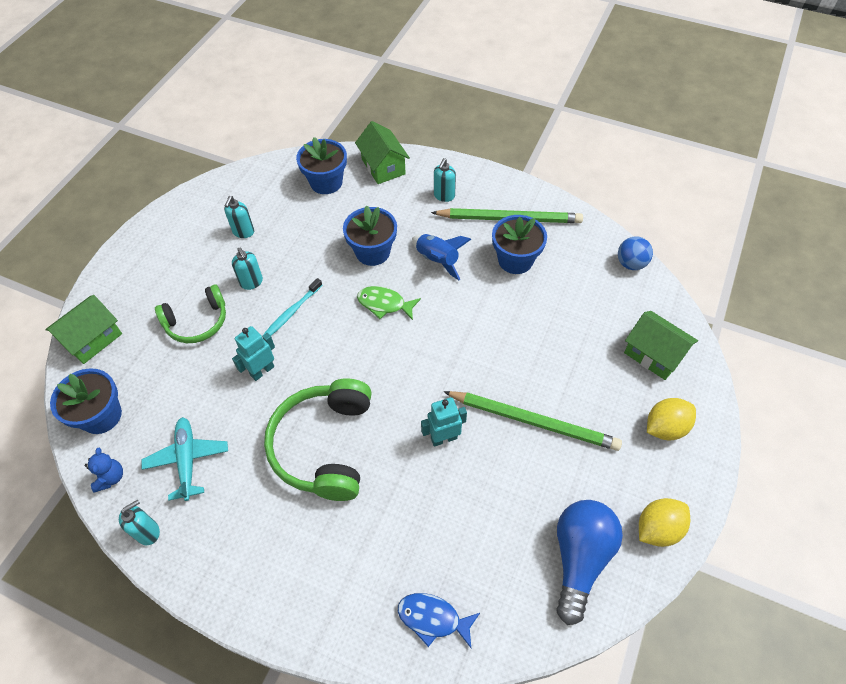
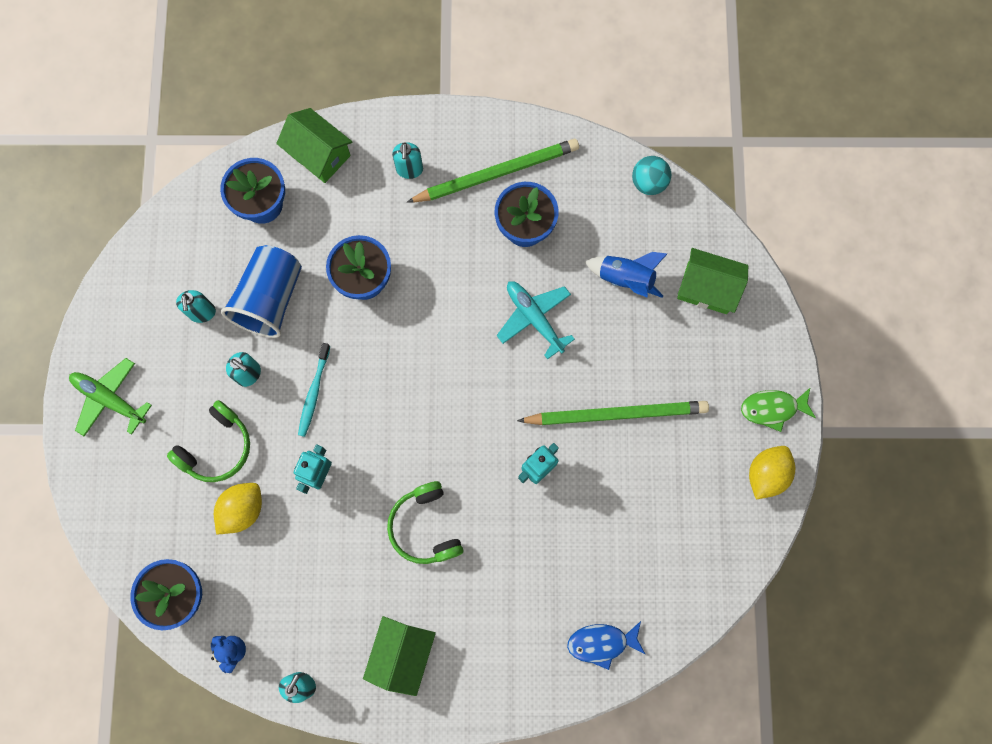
camera: 25 degrees left, 20 degrees up
green house [45,295,122,364] -> green house moved to [363,616,436,696]
turquoise plane [141,417,228,501] -> turquoise plane moved to [497,281,575,360]
green headphones [264,378,372,501] -> green headphones [387,481,463,564], size x0.63
green fish [357,286,421,320] -> green fish moved to [741,388,816,432]
blue rocket [412,234,471,280] -> blue rocket moved to [585,252,667,298]
blue light bulb [556,500,623,625] -> none
blue ball [618,236,653,270] -> turquoise ball [632,156,671,195]
yellow lemon [647,398,696,440] -> yellow lemon moved to [214,483,262,535]
none -> green plane [69,358,152,436]
none -> blue cup [221,245,302,338]

